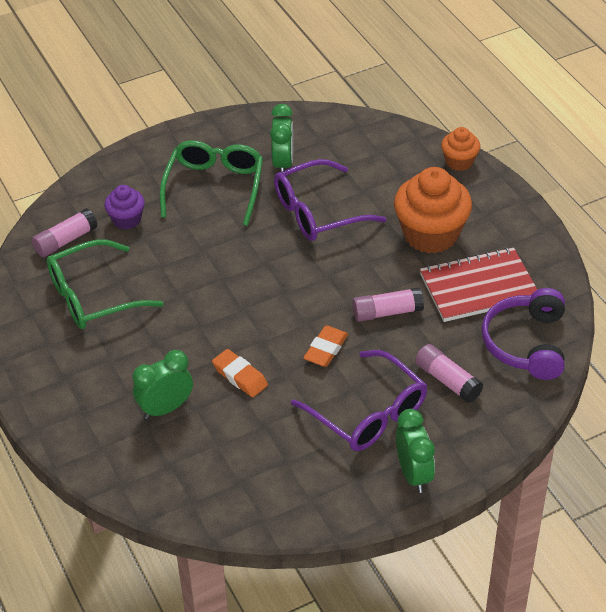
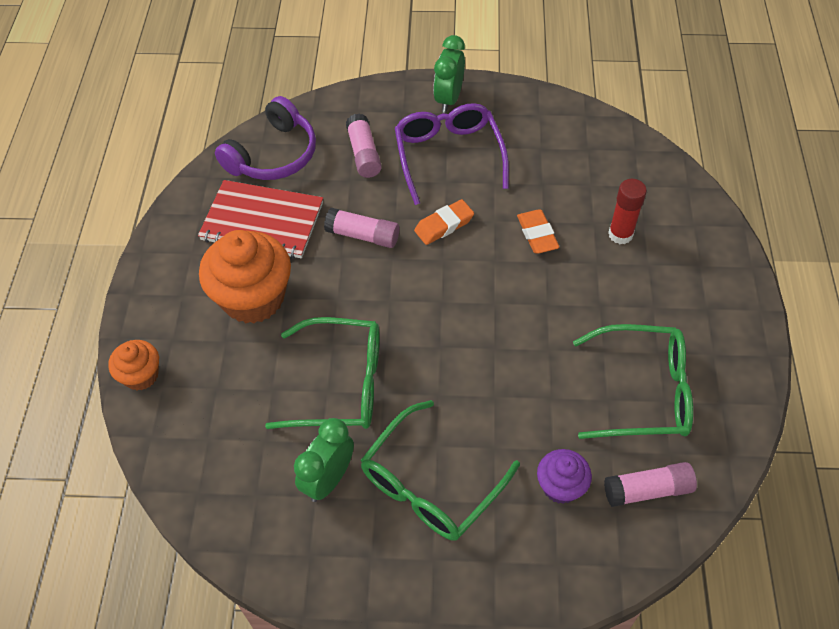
camera: 150 degrees left, 10 degrees up
green clock [133,350,193,419] -> red glue stick [608,179,647,244]
purple glasses [274,159,387,241] -> green glasses [265,317,379,429]

